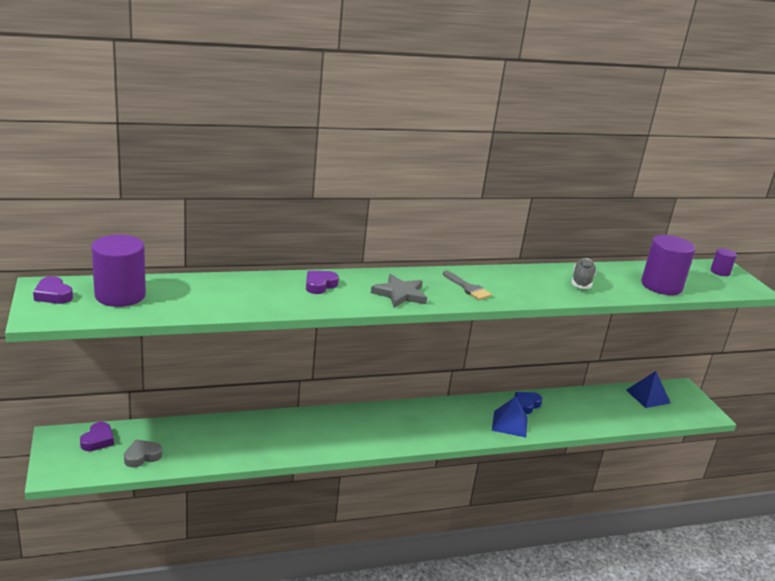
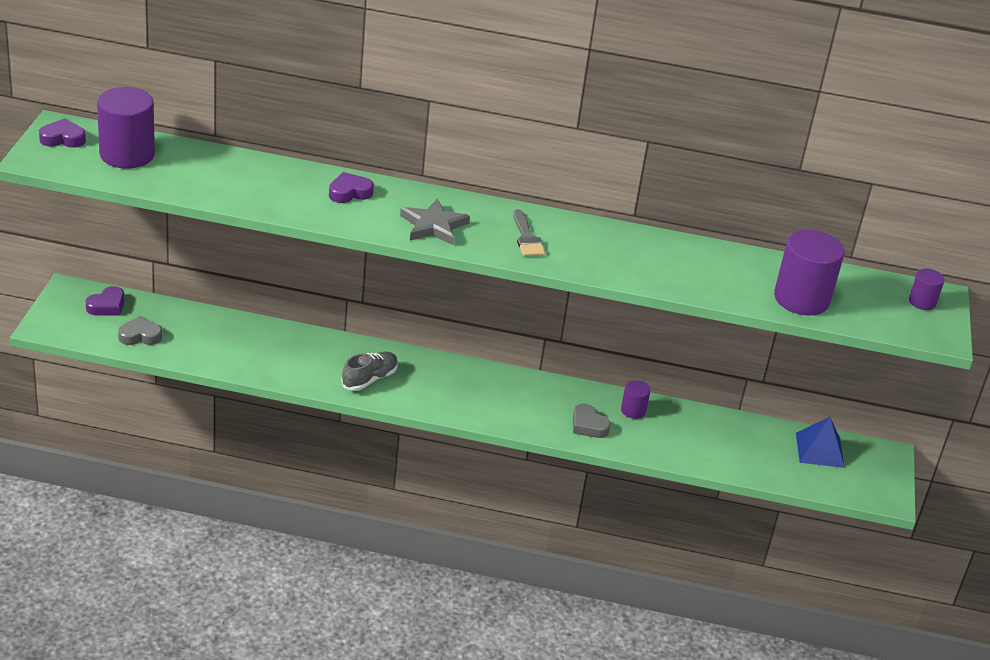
camera: 25 degrees right, 10 degrees up
purple heart [33,276,73,304] -> purple heart turned 105 degrees clockwise [39,118,86,148]
blue pyramid [492,397,528,438] -> grey heart [573,404,611,438]
blue heart [515,392,542,414] -> purple cylinder [621,380,650,419]
grey shoe [572,258,597,289] -> grey shoe moved to [341,352,398,391]

